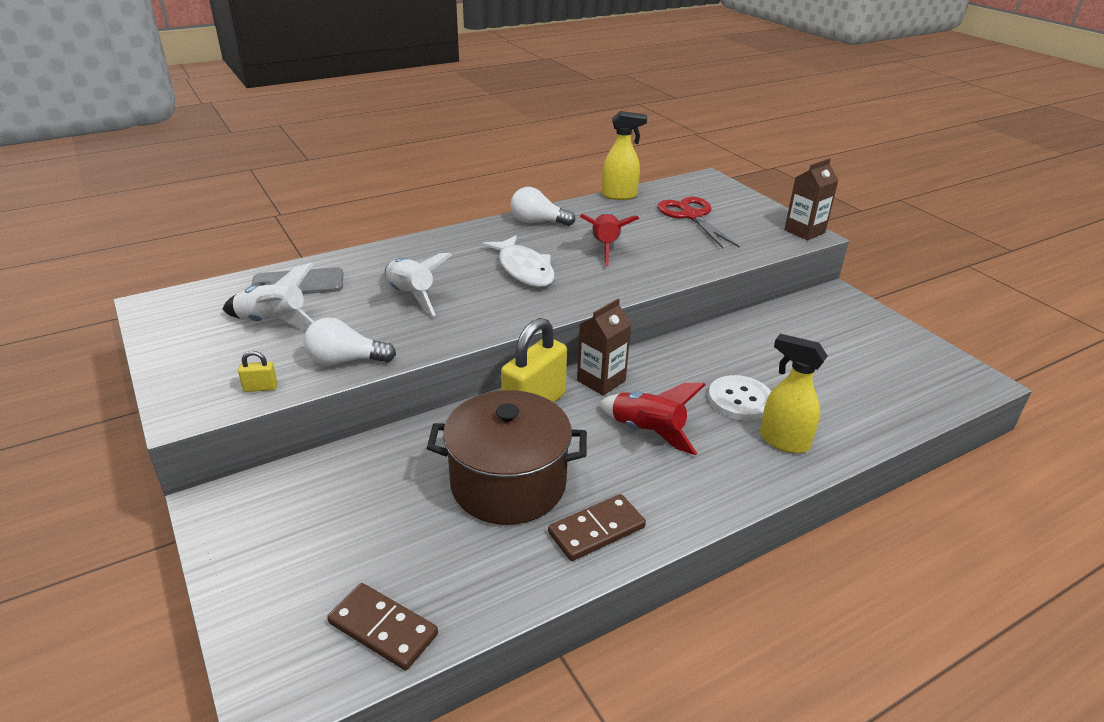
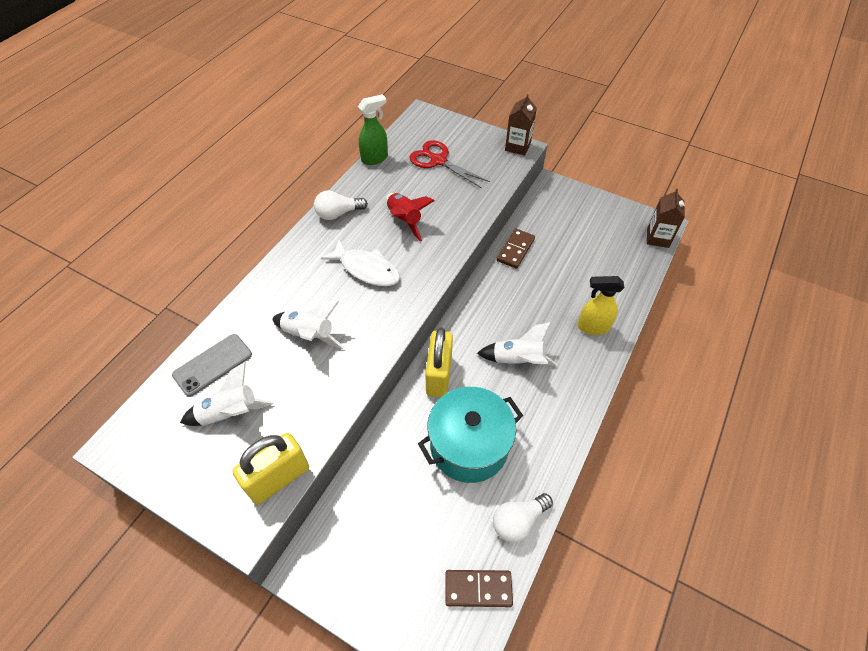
camera: 30 degrees left, 20 degrees up
yellow padlock [238,351,278,392] -> yellow padlock [232,433,309,504], size x2.48
white light bulb [304,317,396,366] -> white light bulb moved to [493,493,553,542]
brown pot [427,390,587,525] -> turquoise pot [418,387,523,483]
brown domino [548,494,646,561] -> brown domino moved to [497,229,535,269]
brown carton [577,299,631,396] -> brown carton moved to [647,189,685,248]
red rocket [599,383,706,455] -> white rocket [477,322,557,365]
yellow spray bottle [602,111,647,200] -> green spray bottle [358,94,388,165]
white button [708,375,771,421] -> none

